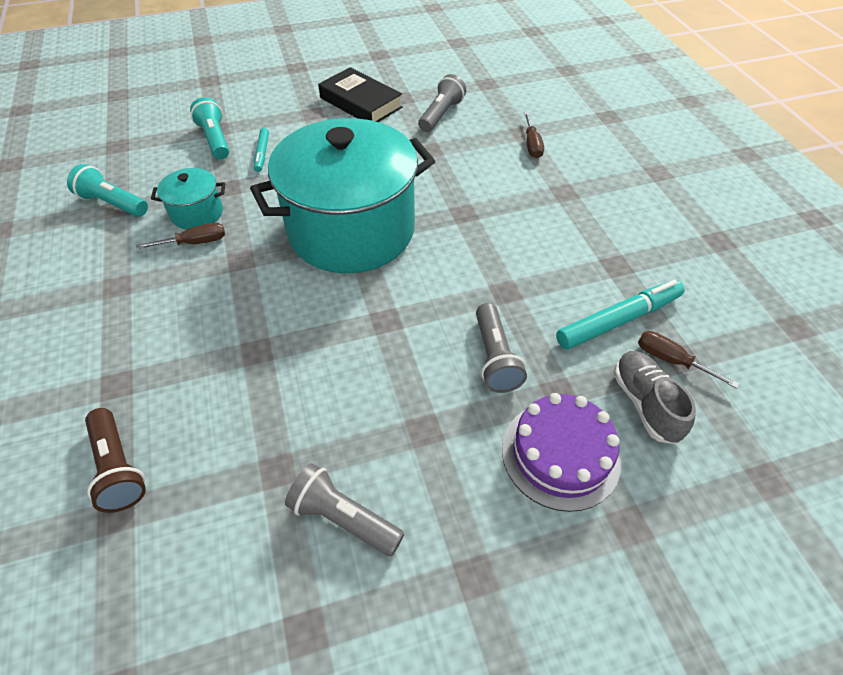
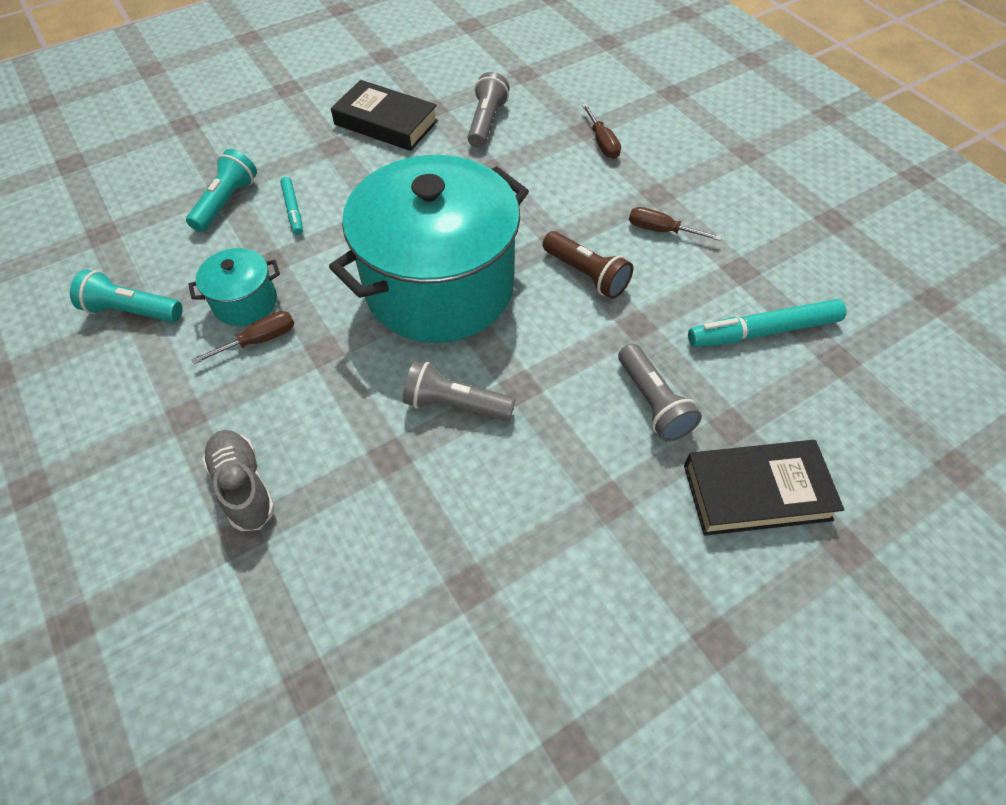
camera: 15 degrees left, 5 degrees up
brown flashlight [85,408,146,513] -> brown flashlight moved to [543,231,633,299]
turquoise flashlight [190,97,229,159] -> turquoise flashlight turned 60 degrees clockwise [186,149,257,232]
grey flashlight [285,463,404,556] -> grey flashlight moved to [403,360,515,421]
purple cake [502,393,622,512] -> black book [684,440,844,536]
turquoise marker [556,280,685,350] -> turquoise marker turned 150 degrees counterclockwise [688,299,846,347]
grey shoe [614,351,696,444] -> grey shoe moved to [202,430,275,531]
brown screwdriver [638,331,739,389] -> brown screwdriver moved to [629,207,722,241]

